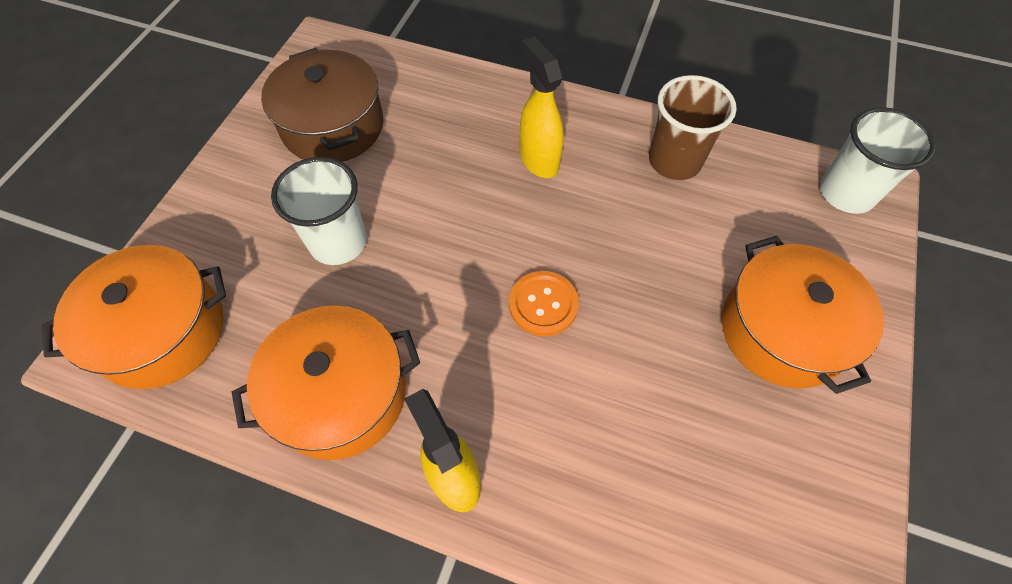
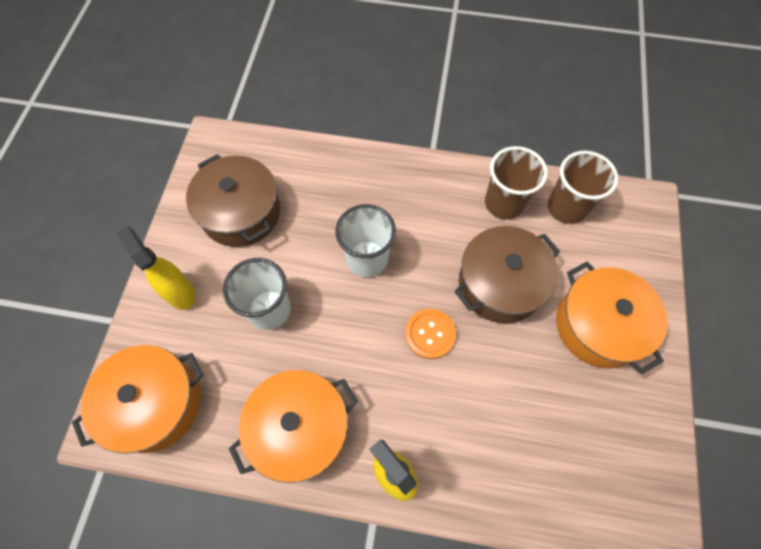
camera: 10 degrees left, 5 degrees up
yellow spray bottle [520,36,564,178] -> yellow spray bottle moved to [116,226,195,310]
white cup [820,107,936,214] -> white cup moved to [335,204,396,277]
none -> brown pot [454,226,560,323]
none -> brown cup [548,151,618,224]

